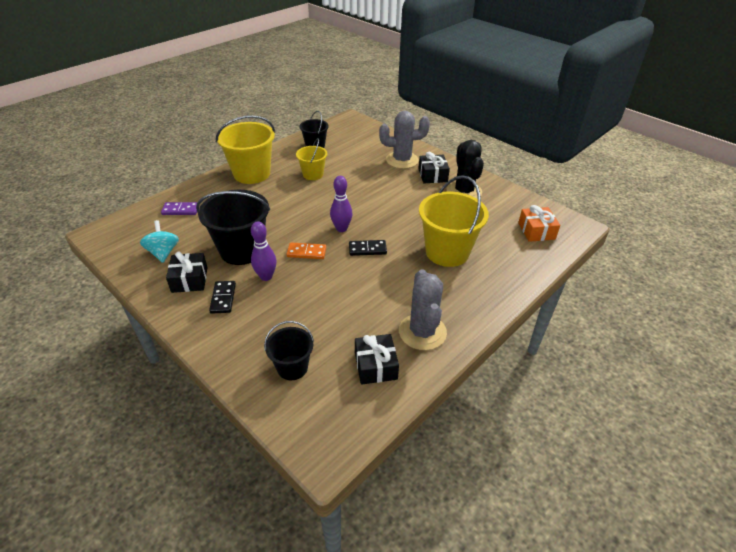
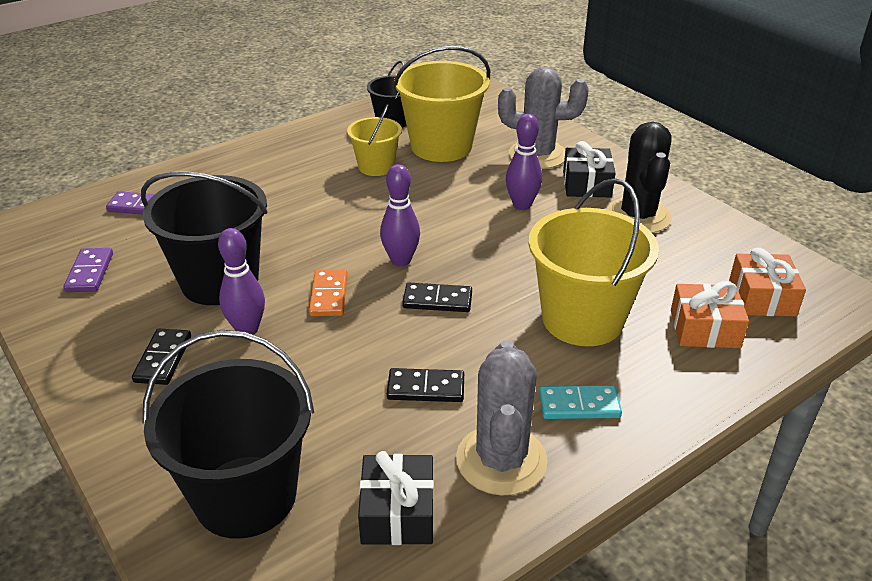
camera: 10 degrees right, 5 degrees down
turquoise spinning top [140,220,179,263] -> purple domino [63,248,113,292]
black gift [166,251,208,293] -> none
yellow bucket [216,115,275,184] -> yellow bucket moved to [393,46,490,162]
black bucket [264,321,314,380] -> black bucket [143,330,314,539], size x1.78
orange domino [287,243,326,259] -> orange domino turned 75 degrees clockwise [309,269,347,316]
none -> black domino [387,368,464,402]
none -> purple bowling pin [506,114,542,210]
none -> turquoise domino [539,385,622,419]
none -> orange gift [671,281,749,348]

